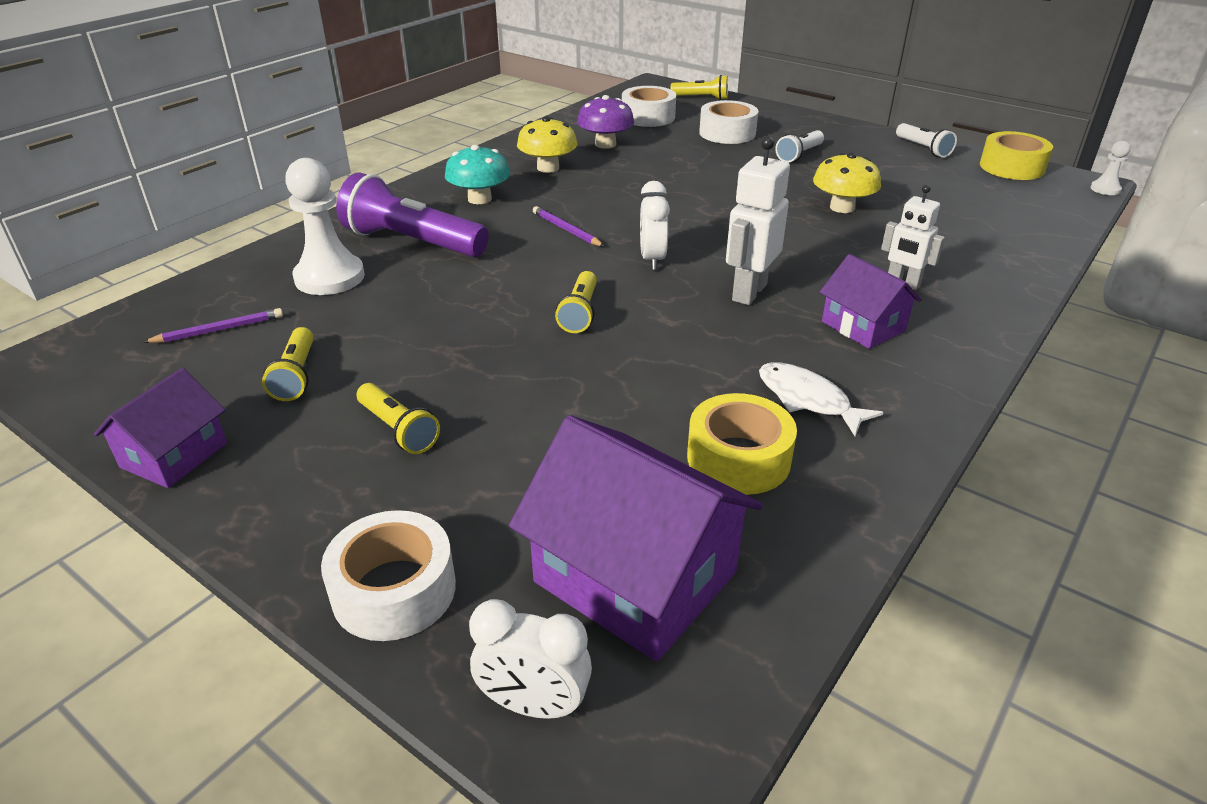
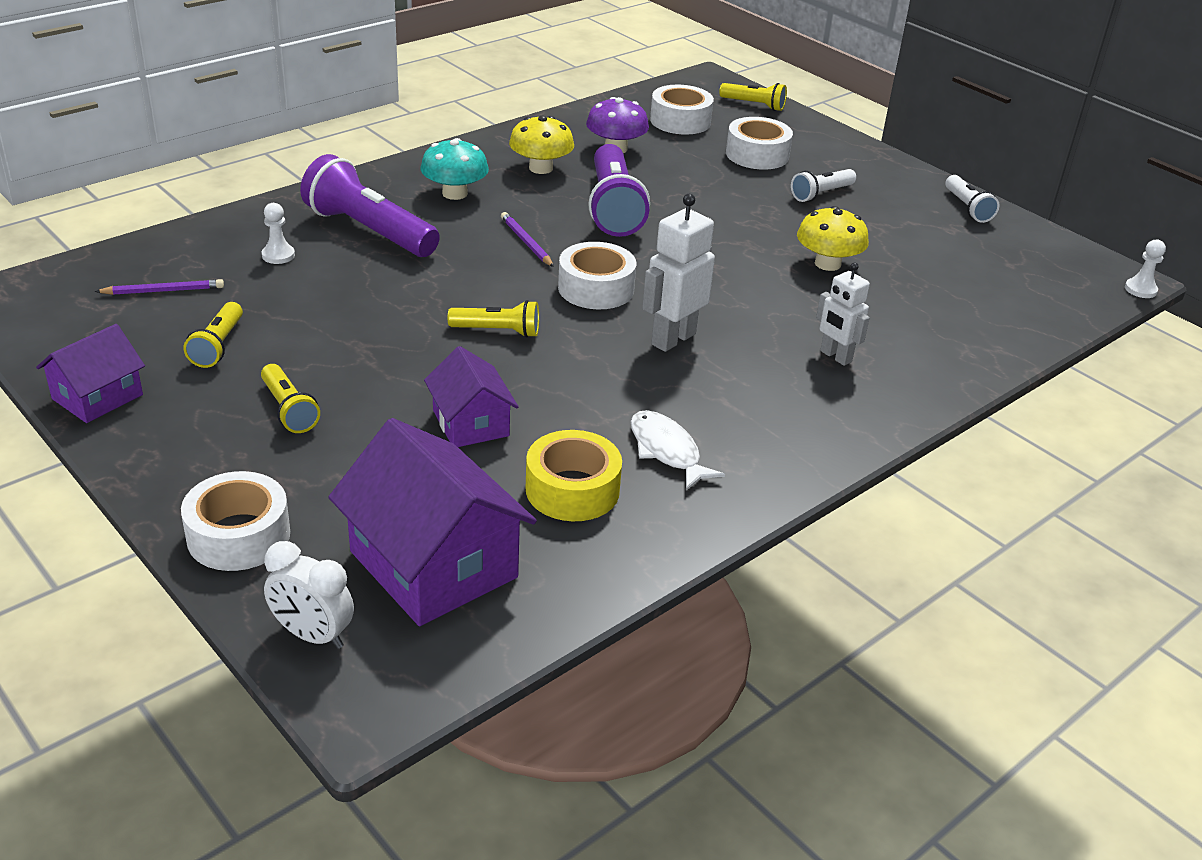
camera: 10 degrees right, 0 degrees up
white pawn [285,158,365,295] -> white pawn [262,203,295,264], size x0.48
yellow flashlight [555,271,597,333] -> yellow flashlight turned 105 degrees counterclockwise [448,300,539,338]
white clock [640,181,670,270] -> white tape [558,242,636,309]
purple house [820,254,922,349] -> purple house moved to [424,346,519,447]
yellow tape [980,131,1053,180] -> none
none -> purple flashlight [588,144,650,237]

